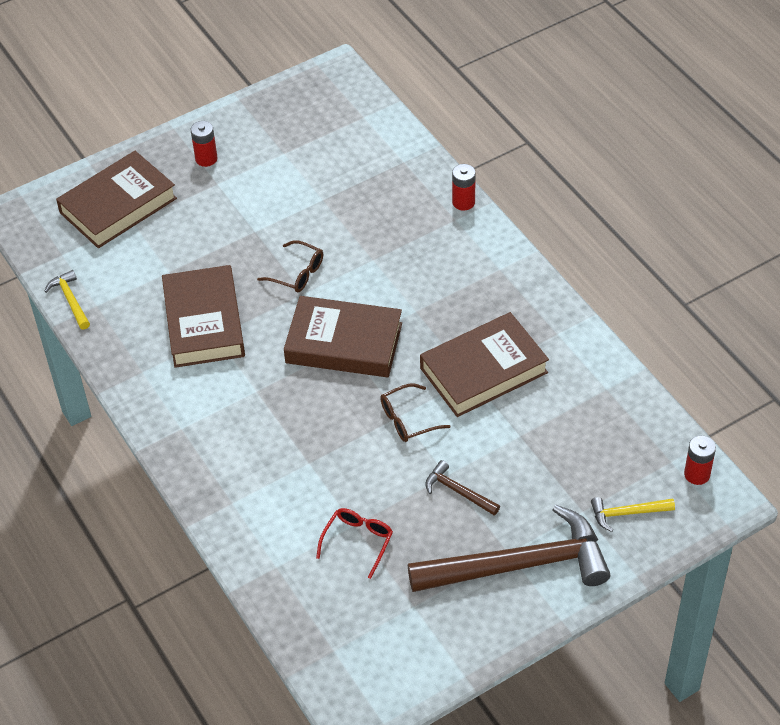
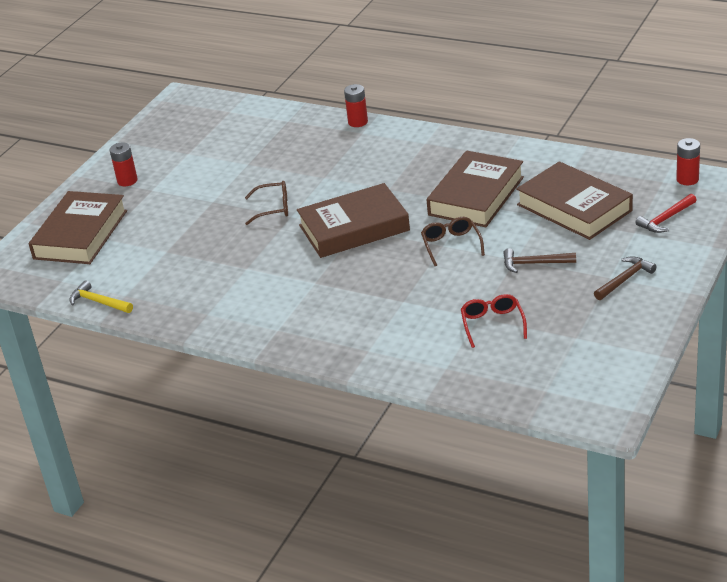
camera: 30 degrees left, 15 degrees down
brown book [162,265,245,368] -> brown book moved to [516,161,633,240]
brown glasses [380,383,450,442] -> brown glasses turned 135 degrees clockwise [421,217,485,266]
brown hammer [408,505,610,592] -> brown hammer [594,256,657,300], size x0.43
yellow hammer [591,497,675,532] -> red hammer [635,194,697,233]

